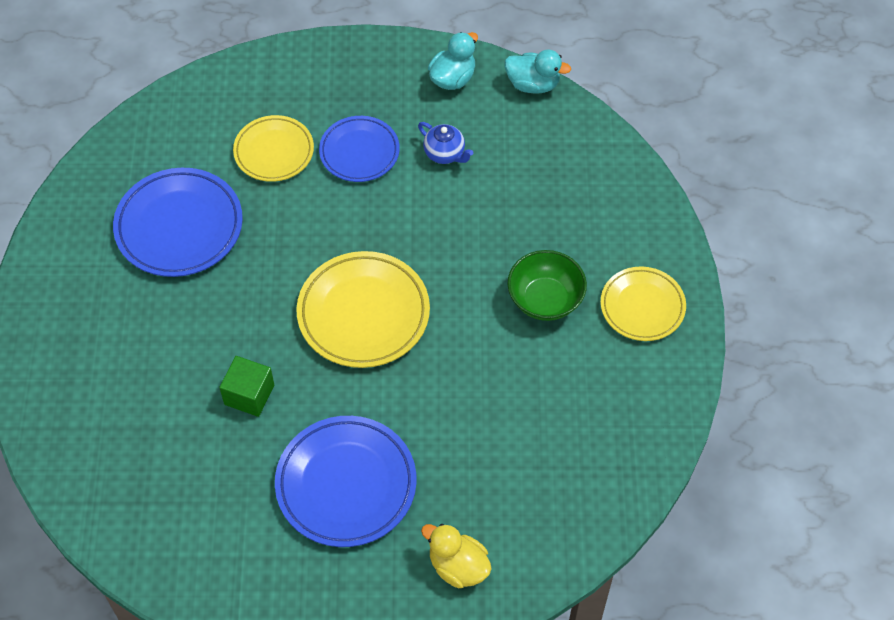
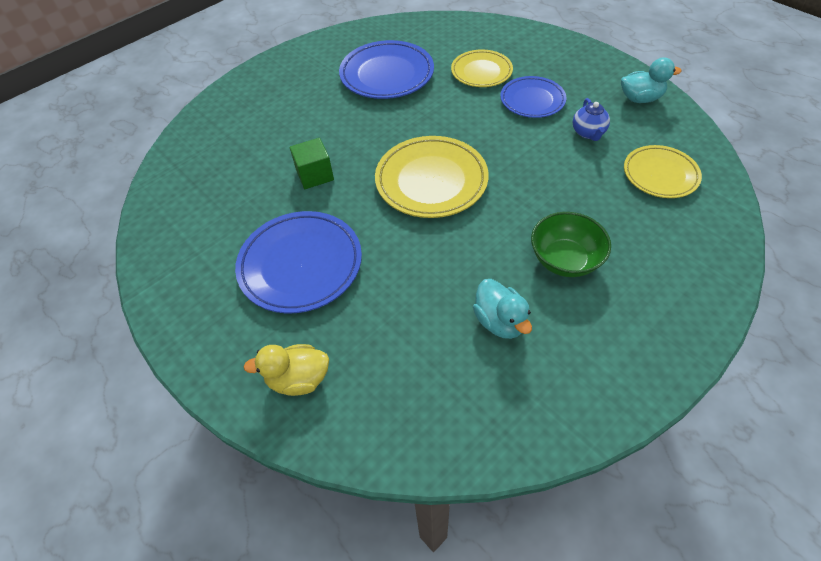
camera: 50 degrees right, 5 degrees down
yellow duck [421,524,492,588] -> yellow duck turned 90 degrees counterclockwise [244,344,329,396]
turquoise duck [505,49,571,94] -> turquoise duck moved to [473,279,532,339]
yellow plate [600,266,686,341] -> yellow plate moved to [624,145,702,198]

